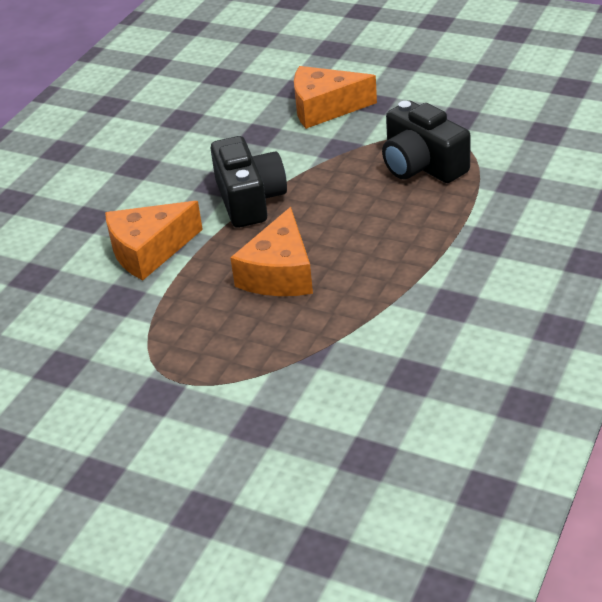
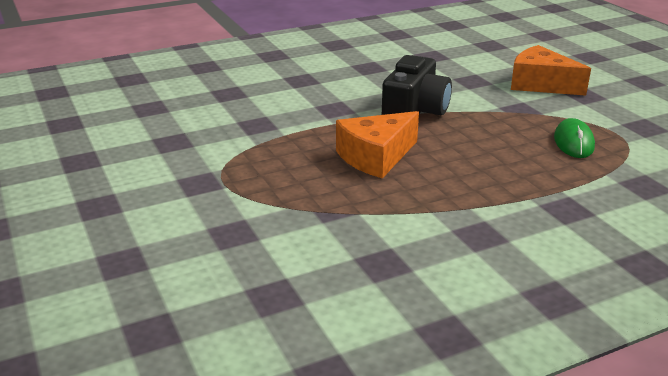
camera: 35 degrees right, 10 degrees down
orange cheese [105,201,203,280] -> none
black camera [382,101,471,183] -> green mouse [554,118,595,158]

